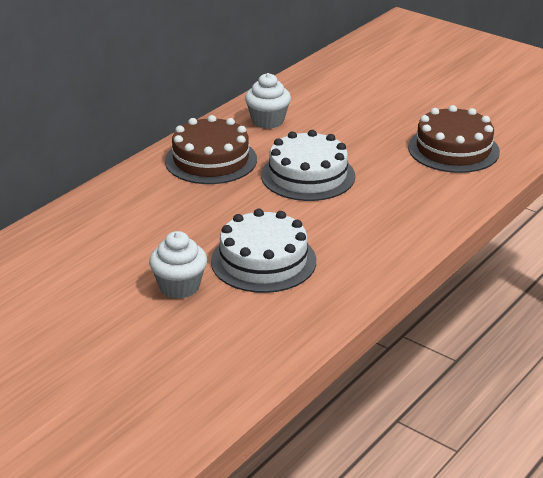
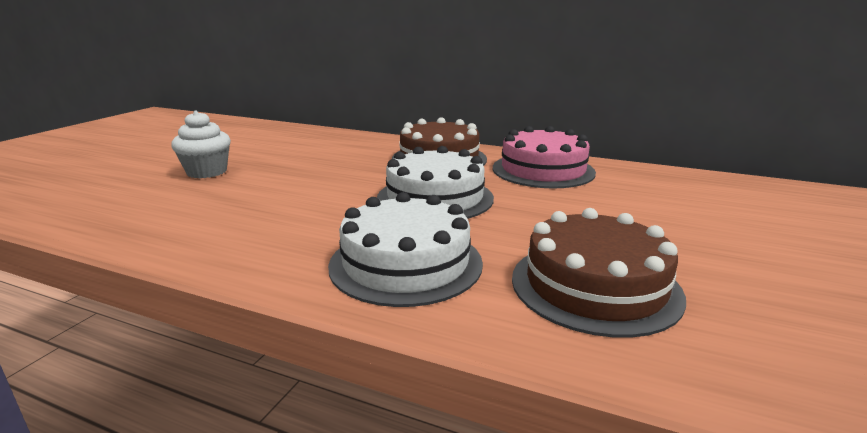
camera: 75 degrees right, 10 degrees down
white cake [211,209,316,293] -> white cake moved to [328,192,483,307]
white cupcake [245,73,291,129] -> pink cake [493,126,596,188]

